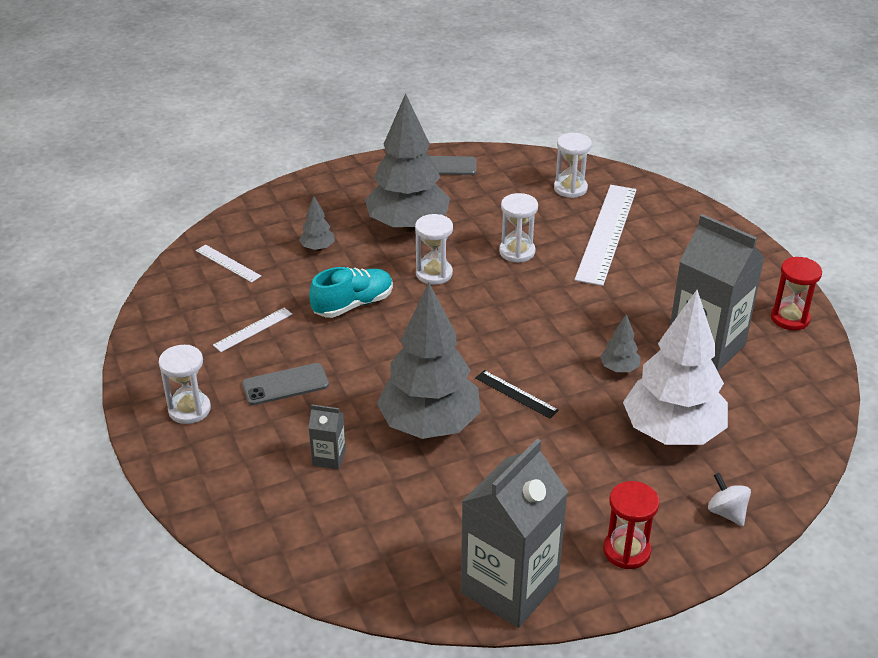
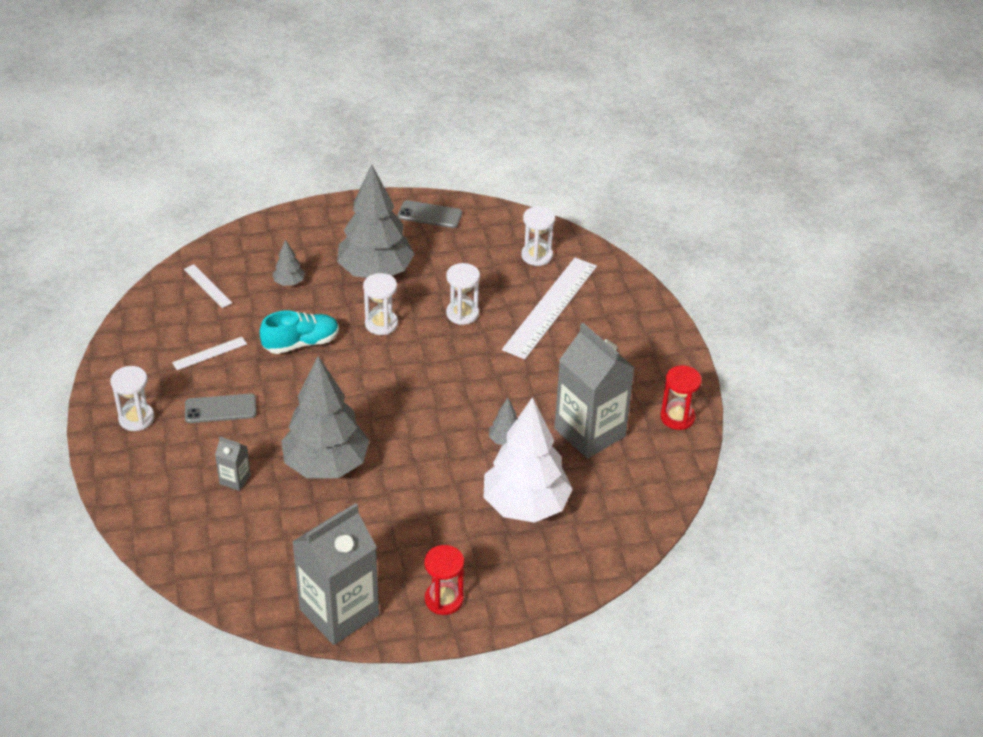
camera: 10 degrees right, 5 degrees up
black ruler [475,370,559,418] -> none
white spinning top [708,473,751,526] -> none

